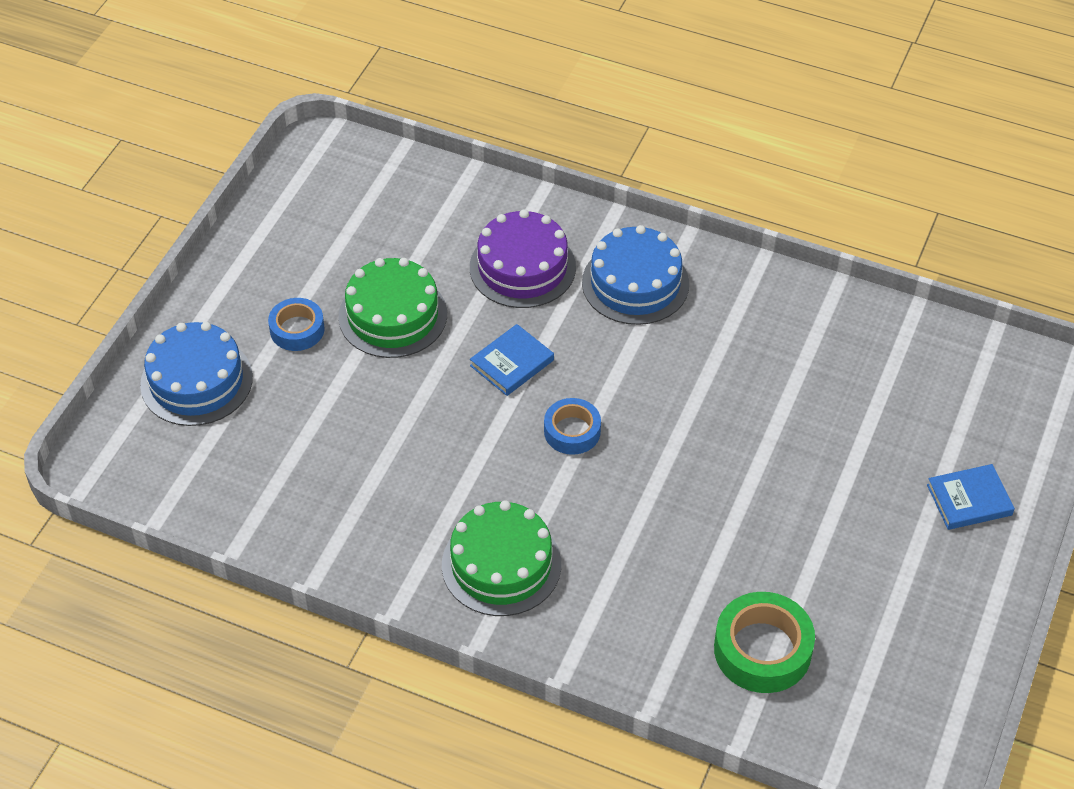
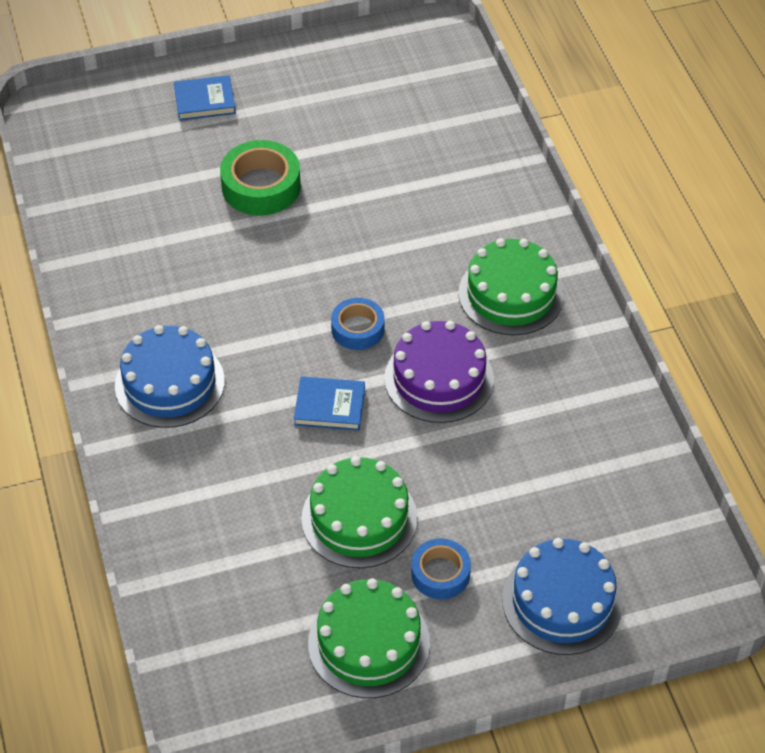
camera: 130 degrees left, 0 degrees up
purple cake [470,209,576,308] -> purple cake moved to [384,321,494,423]
green tape [714,592,815,693] -> green tape moved to [220,140,301,216]
blue book [927,464,1015,530] -> blue book turned 45 degrees counterclockwise [174,75,236,121]
none -> green cake [308,578,430,698]

